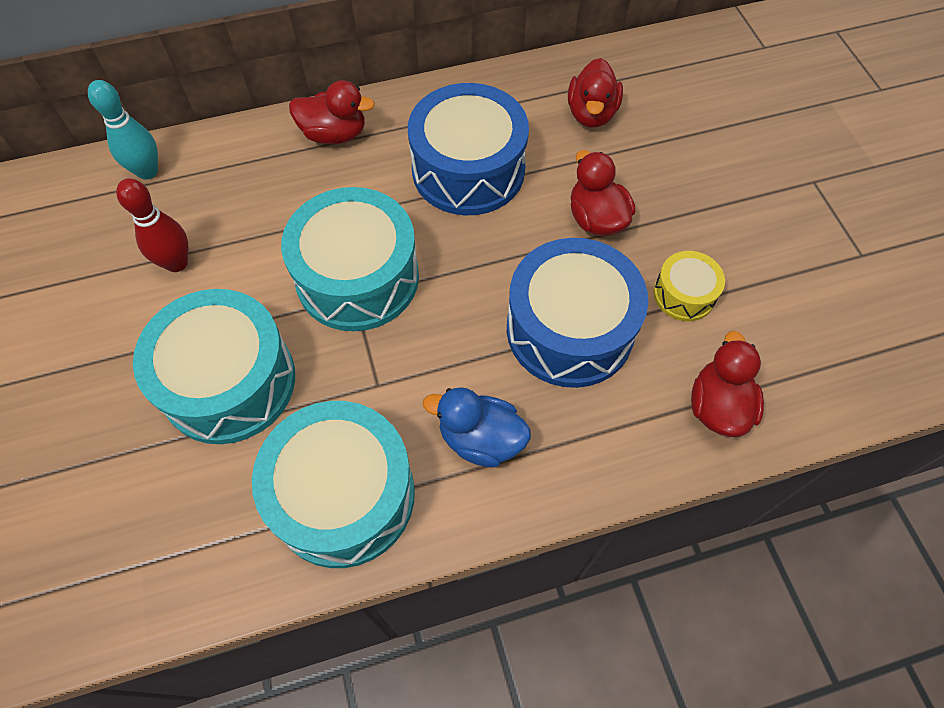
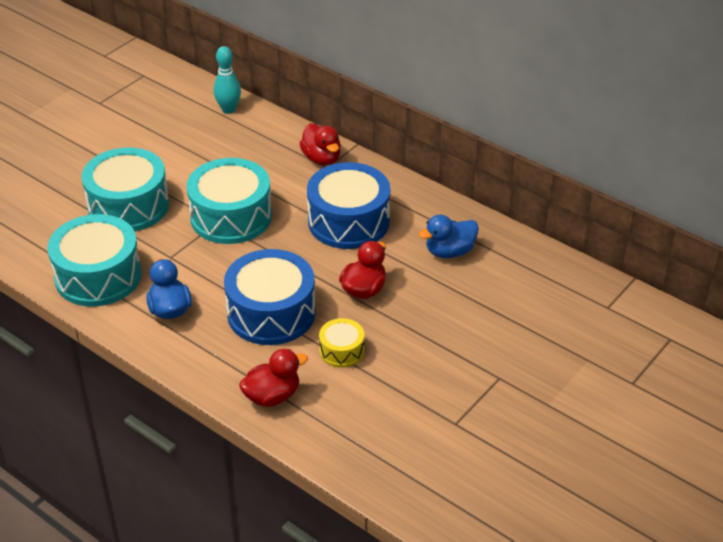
camera: 55 degrees right, 20 degrees down
red bowling pin [116,178,188,272] -> none
red duck [568,58,623,128] -> blue duck [419,214,479,258]

